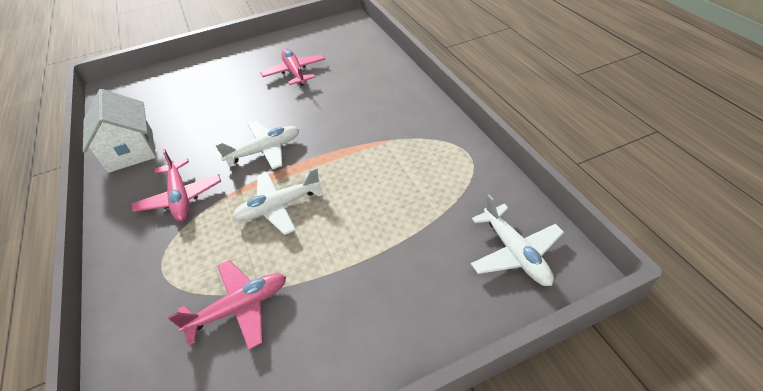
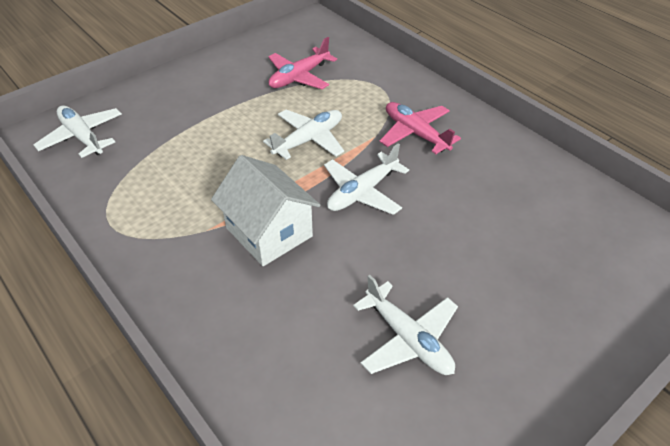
camera: 160 degrees right, 0 degrees up
white house [83,89,156,173] -> white house moved to [211,155,321,266]
pink plane [261,48,325,86] -> white plane [353,275,458,375]

